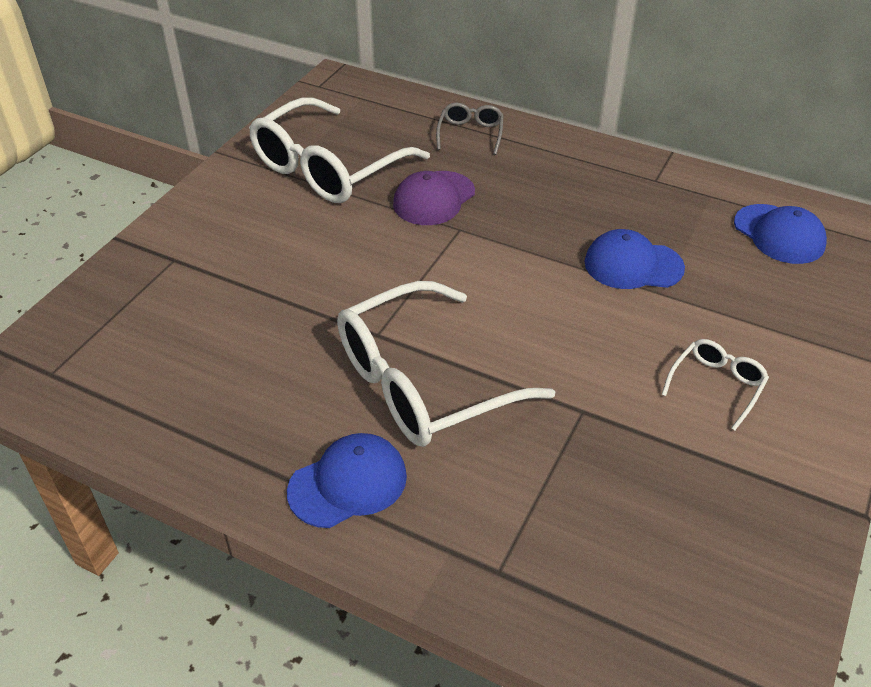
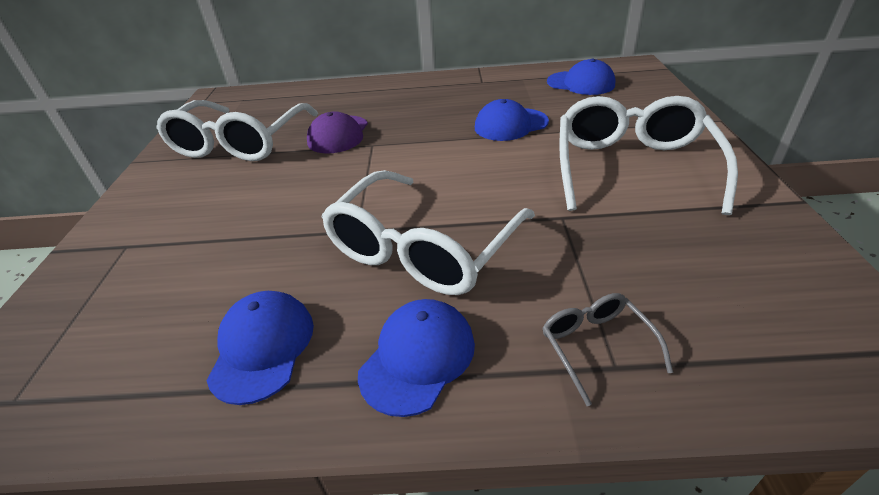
camera: 25 degrees left, 5 degrees down
grey glasses [436,103,504,155] -> grey glasses moved to [543,293,673,406]
white glasses [661,339,769,431] -> white glasses [559,96,738,215], size x2.21
none -> blue cap [207,291,314,405]

